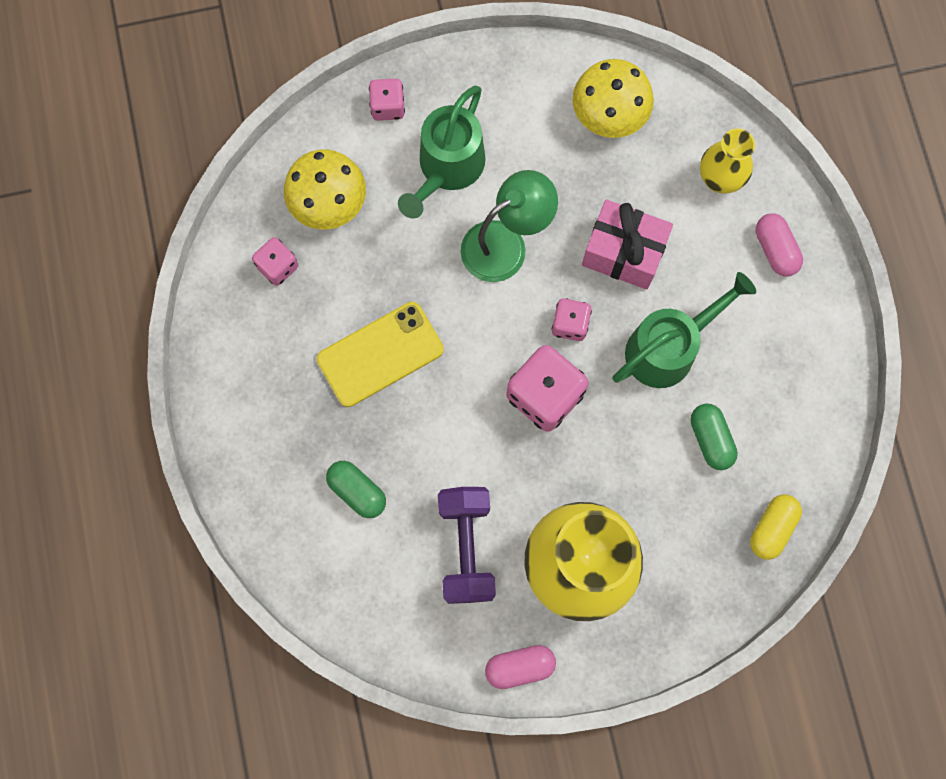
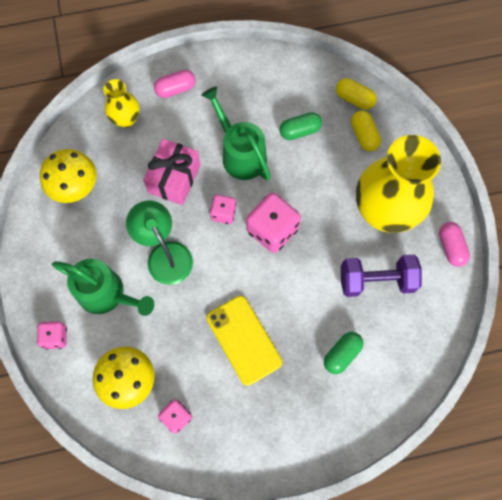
camera: 90 degrees left, 5 degrees down
none -> yellow capsule [351,110,381,151]

